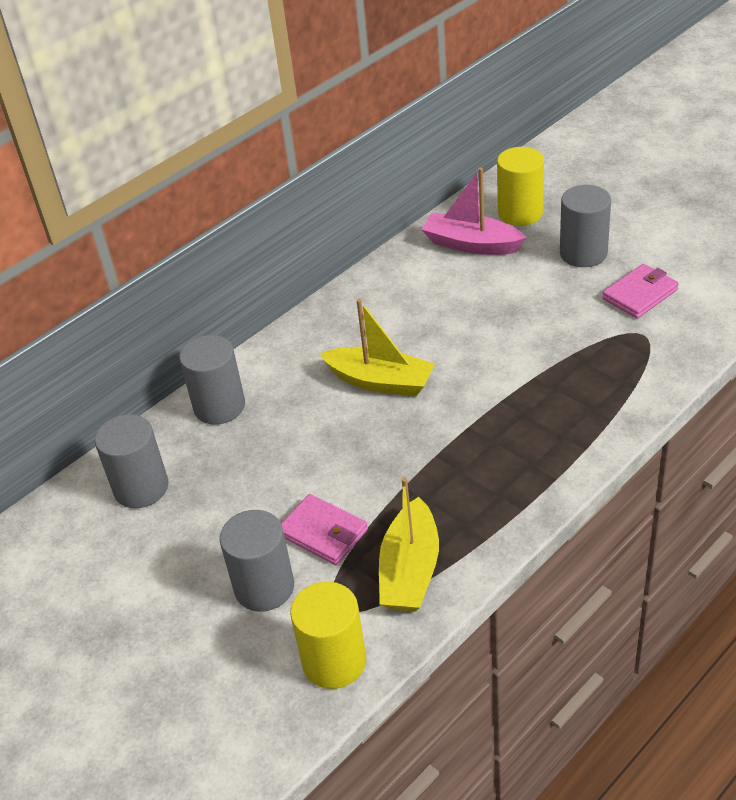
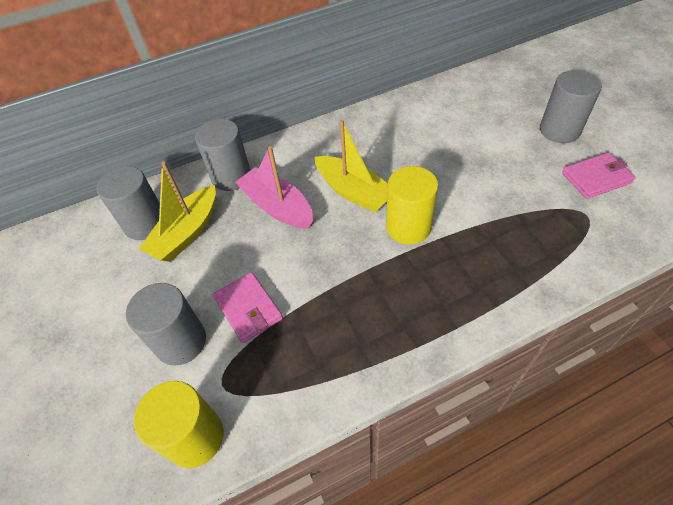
camera: 20 degrees right, 10 degrees up
yellow boat [379,477,439,611] -> yellow boat moved to [139,162,216,262]
pink boat [421,168,527,255] -> pink boat moved to [235,146,313,228]
yellow cylinder [497,147,544,226] -> yellow cylinder moved to [386,166,438,244]

